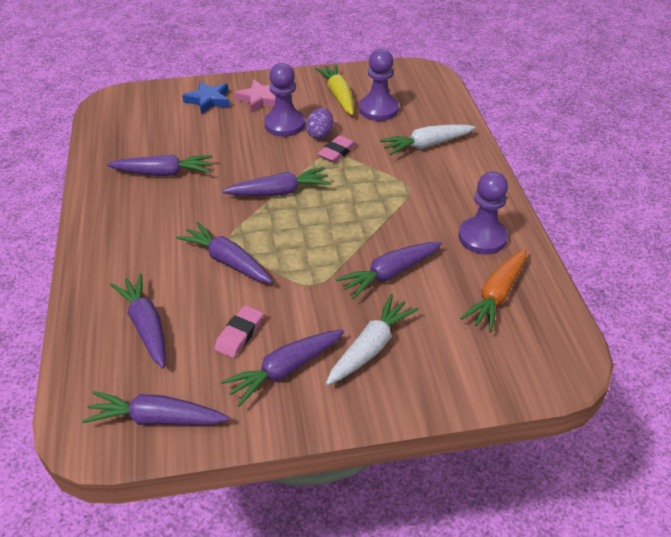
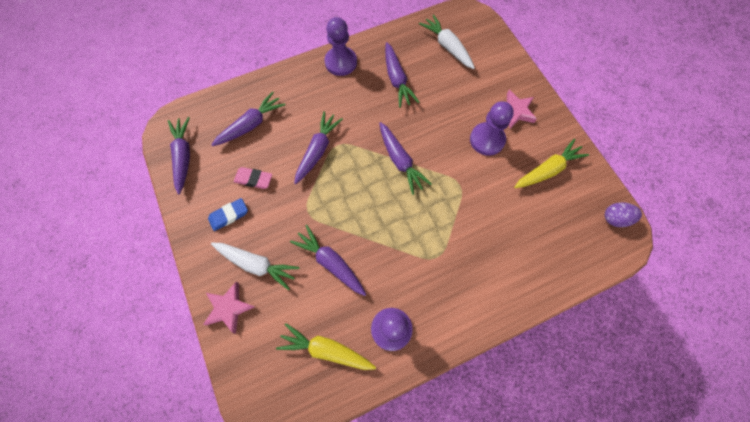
camera: 75 degrees right, 25 degrees up
blue star [182,81,230,115] -> none
purple carrot [220,330,344,407] -> blue eraser [208,198,248,231]
purple egg [306,108,333,139] -> purple egg moved to [605,202,642,227]
pink eraser [317,135,356,163] -> none
purple pawn [359,49,399,121] -> purple pawn moved to [325,17,357,76]
white carrot [380,125,475,156] -> white carrot moved to [419,14,475,69]
orange carrot [460,248,527,332] -> yellow carrot [276,323,376,370]
none -> pink star [203,282,255,334]

